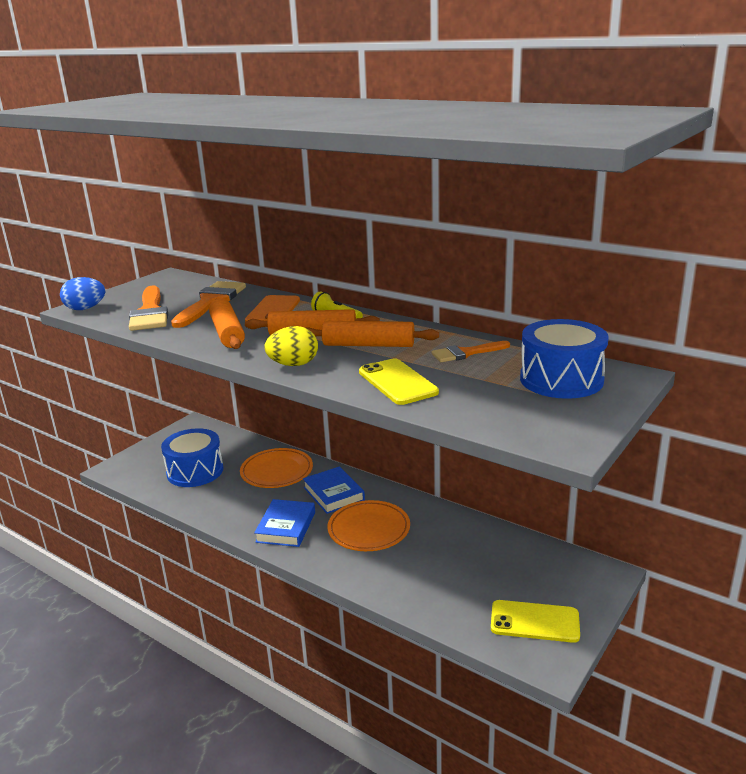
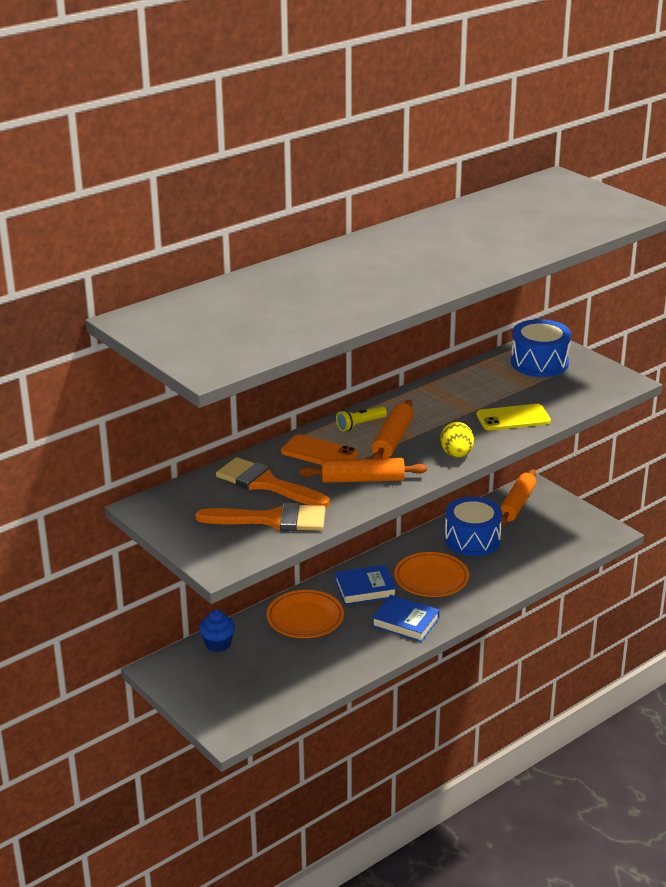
camera: 75 degrees left, 5 degrees up
blue egg [60,277,105,310] -> none
blue drum [161,428,224,487] -> blue drum moved to [445,497,502,556]
orange rolling pin [306,321,439,347] -> orange rolling pin moved to [500,469,536,525]
orange brush [431,341,510,362] -> none
yellow phone [491,600,580,643] -> none
none -> blue cupcake [199,610,235,652]

